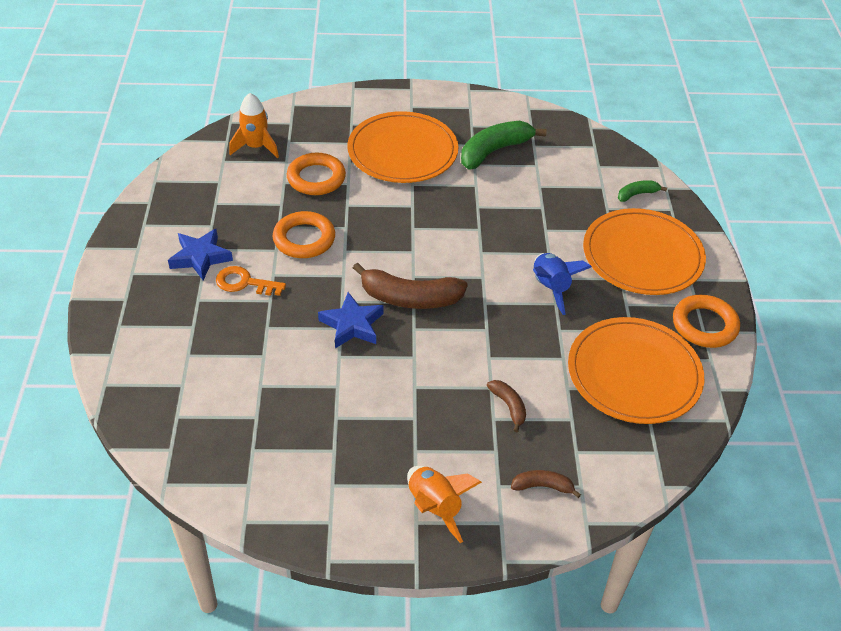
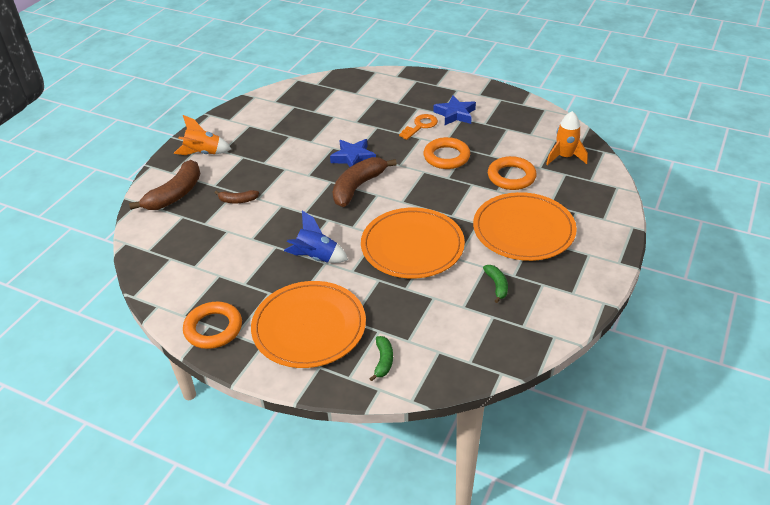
camera: 120 degrees right, 5 degrees down
green banana [461,121,547,170] -> green banana [483,265,508,303], size x0.51
brown banana [511,470,581,498] -> brown banana [129,160,200,210], size x1.96
orange plate [568,317,704,424] -> orange plate moved to [361,208,465,279]

